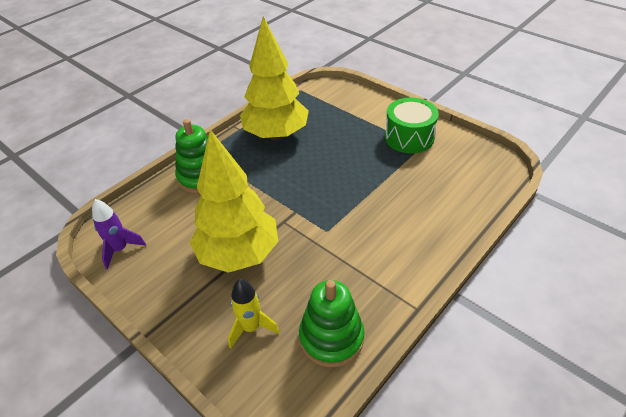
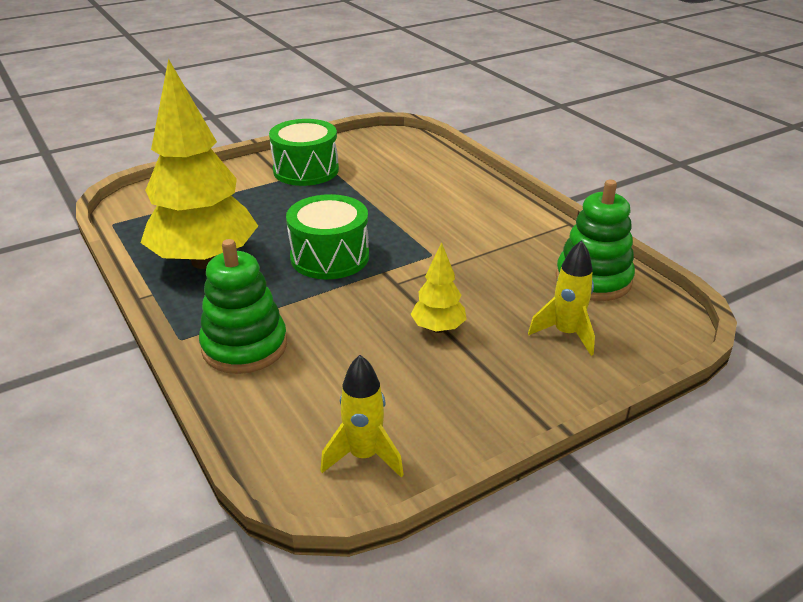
camera: 75 degrees left, 10 degrees down
purple rocket [92,199,146,270] -> yellow rocket [320,355,404,477]
yellow tree [190,129,278,273] -> yellow tree [410,242,467,333], size x0.44
none -> green drum [286,194,369,279]

